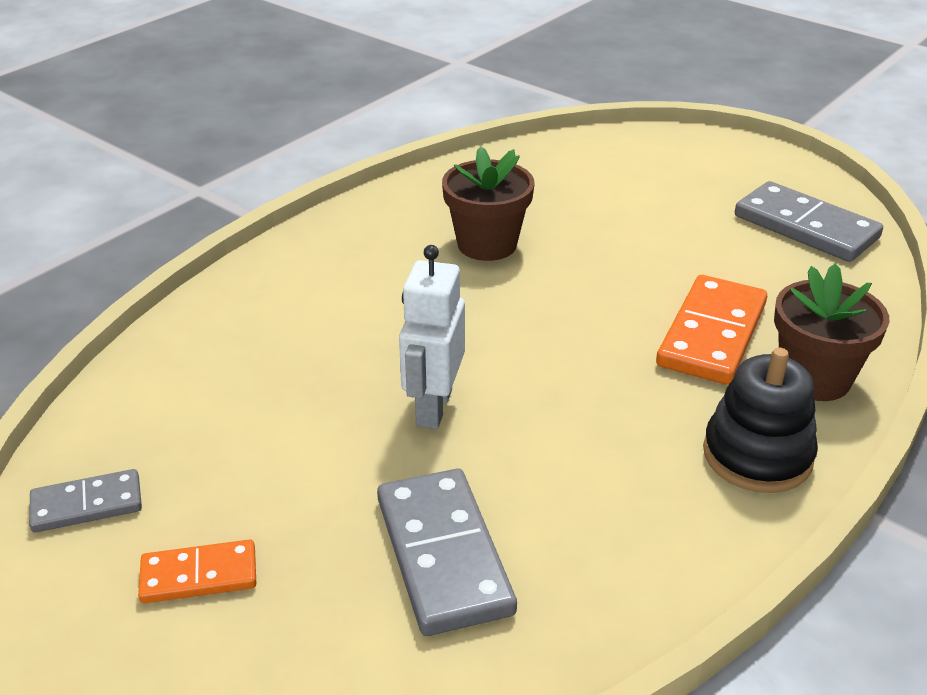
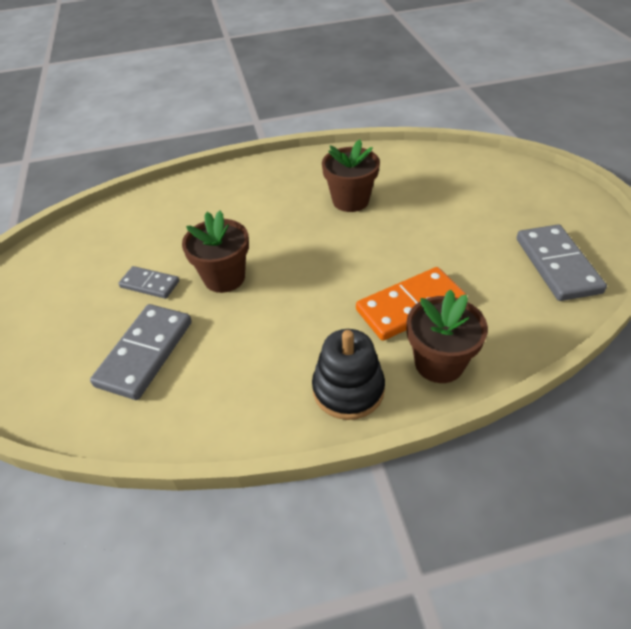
camera: 40 degrees right, 10 degrees up
grey domino [29,469,142,533] -> grey domino moved to [118,266,179,299]
orange domino [138,539,256,603] -> none
white robot [399,245,465,429] -> brown flower pot [182,211,249,293]

